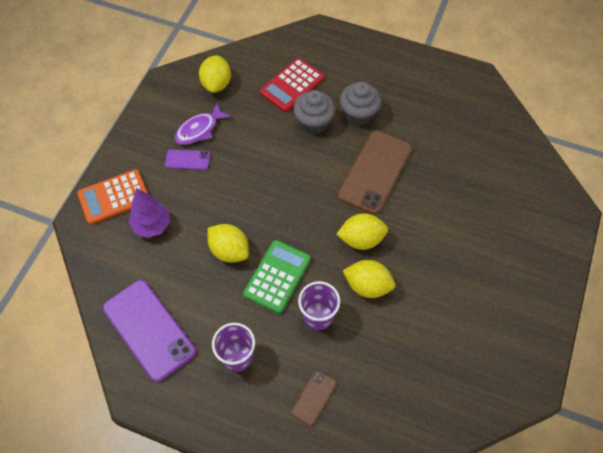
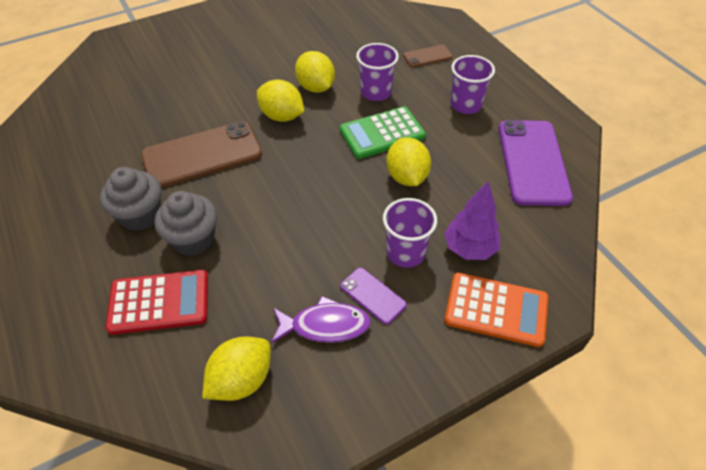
camera: 140 degrees left, 10 degrees down
none -> purple cup [383,198,437,268]

